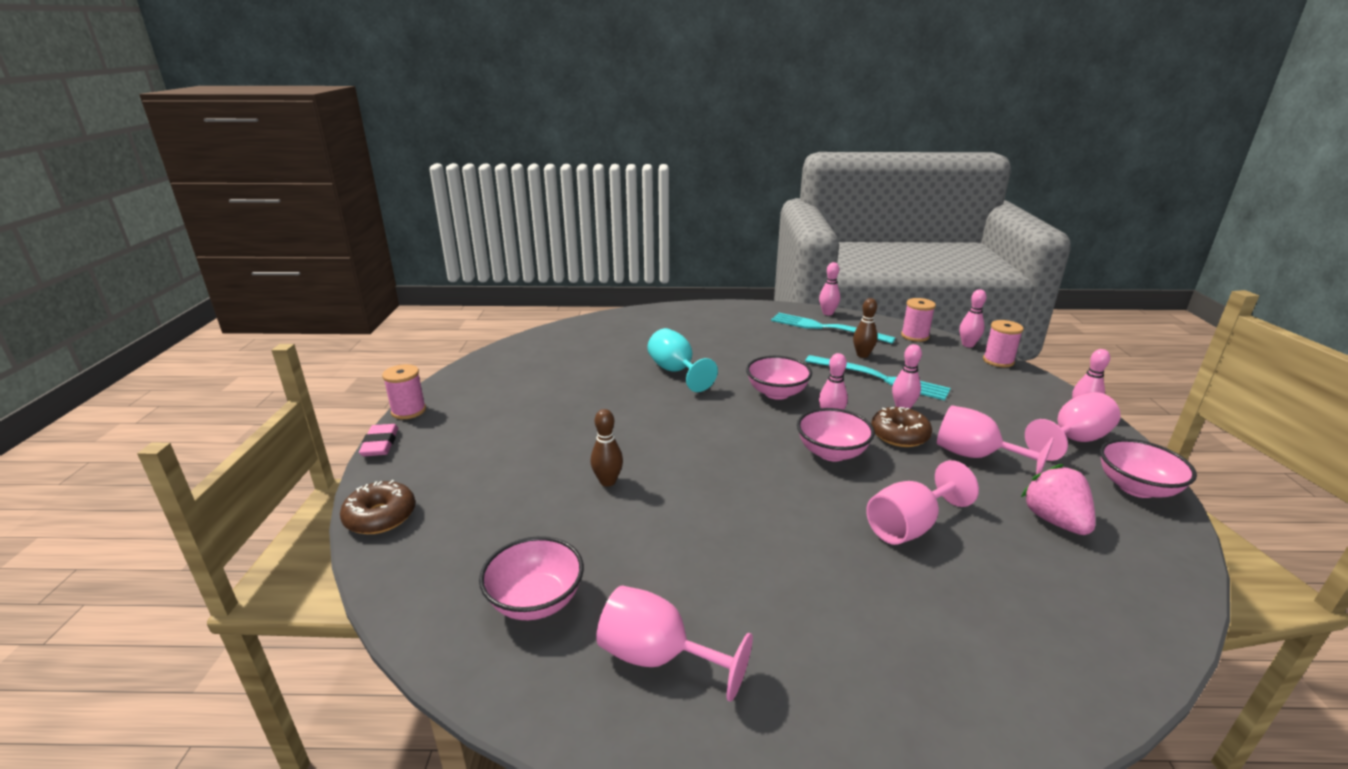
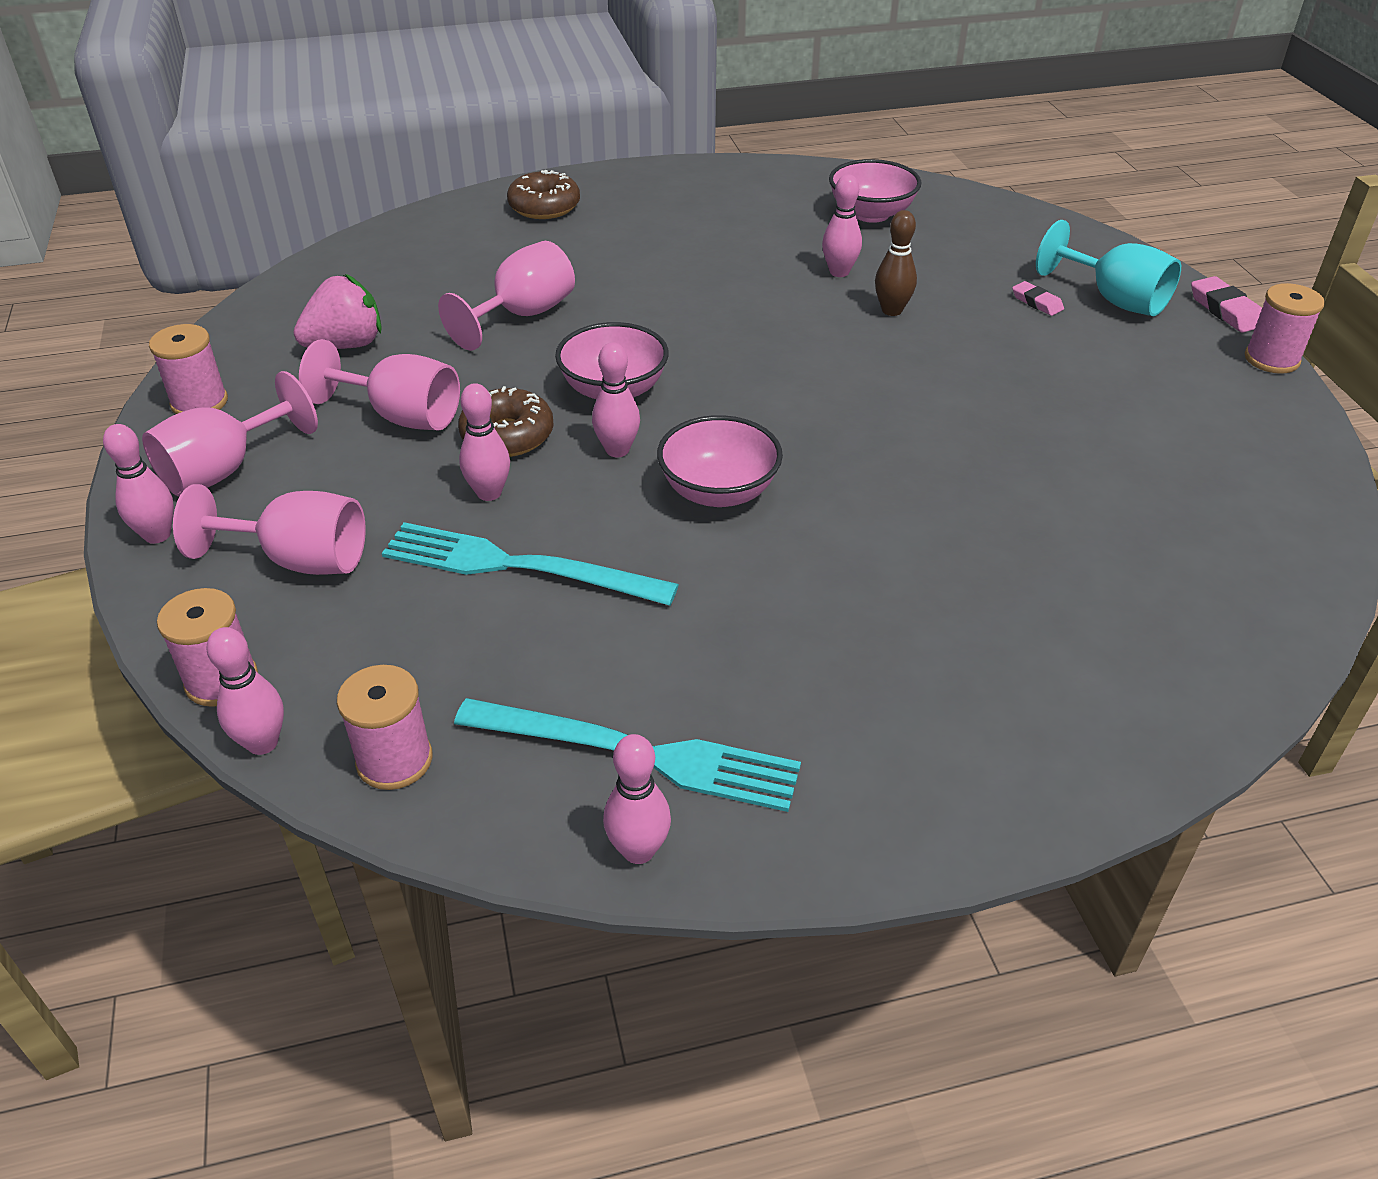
camera: 165 degrees right, 15 degrees up
brown donut [340,480,415,534] -> brown donut moved to [507,170,580,219]
pink goblet [596,585,753,702] -> pink goblet moved to [173,484,366,575]
turquoise goblet [648,328,718,392] -> turquoise goblet moved to [1036,220,1181,316]
brown bowling pin [853,298,878,358] -> none
pink strawberry [1021,464,1095,535] -> pink strawberry turned 90 degrees counterclockwise [293,274,382,349]
pink bowl [1100,439,1197,498] -> pink spool [149,324,228,414]
none -> pink bowling pin [822,174,862,277]
none -> pink eraser [1012,281,1064,316]

